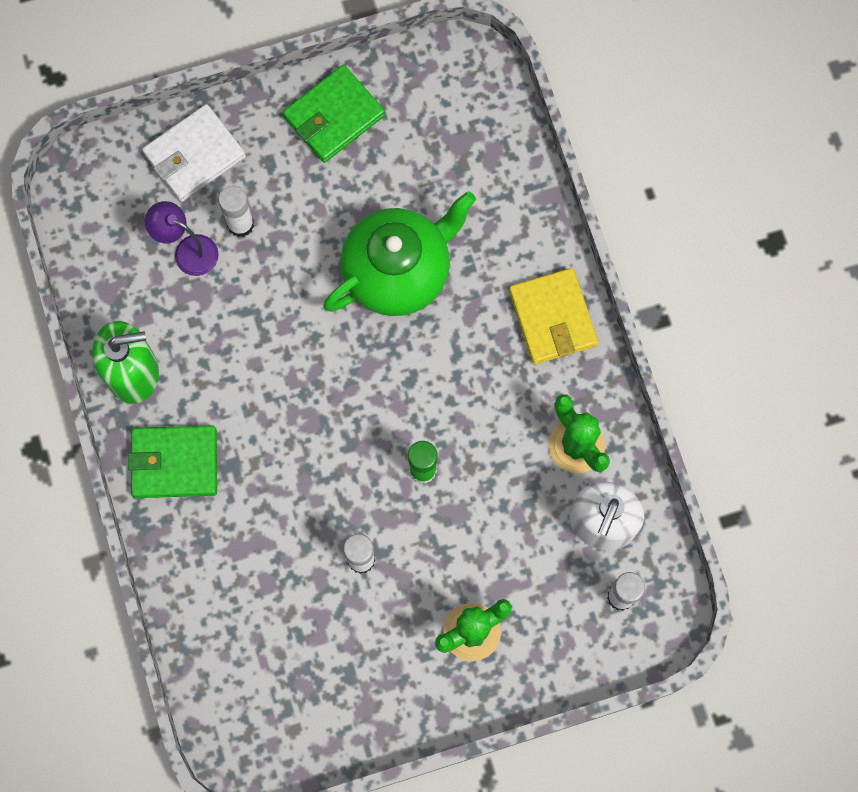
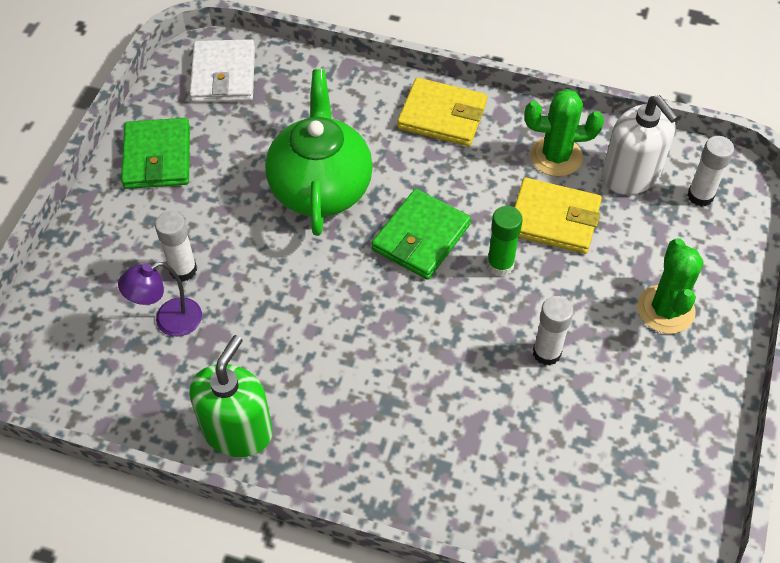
camera: 55 degrees left, 20 degrees down
green wallet [128,426,217,498] -> green wallet moved to [372,189,471,280]
white wallet [142,104,246,202] -> white wallet moved to [189,39,255,102]
none -> yellow wallet [514,178,602,254]

